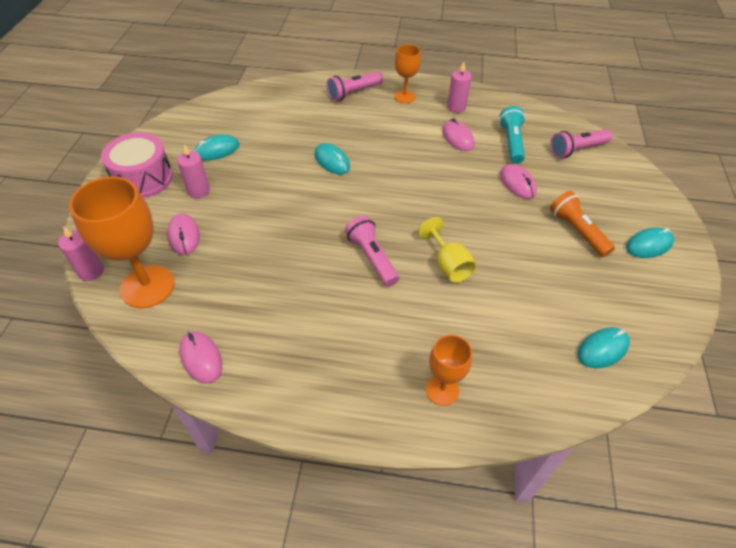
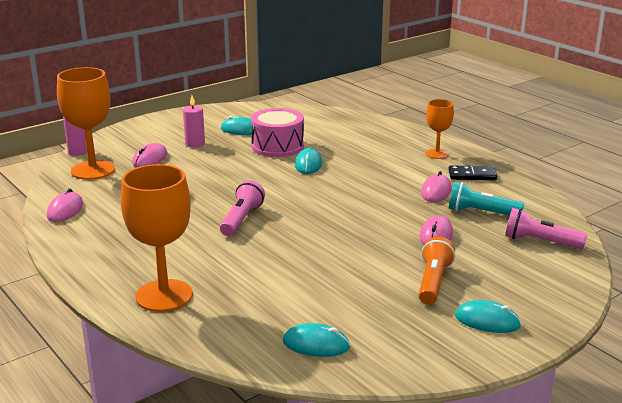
camera: 45 degrees right, 25 degrees down
pink drum [101,133,173,198] -> pink drum moved to [251,108,304,157]
pink flashlight [327,71,383,101] -> none
yellow goblet [418,217,476,283] -> none
orange goblet [426,335,472,406] -> orange goblet [121,164,193,312], size x1.78
pink candle [447,62,472,113] -> black domino [448,165,497,180]
turquoise flashlight [499,106,525,164] -> turquoise flashlight turned 120 degrees counterclockwise [449,182,524,216]

